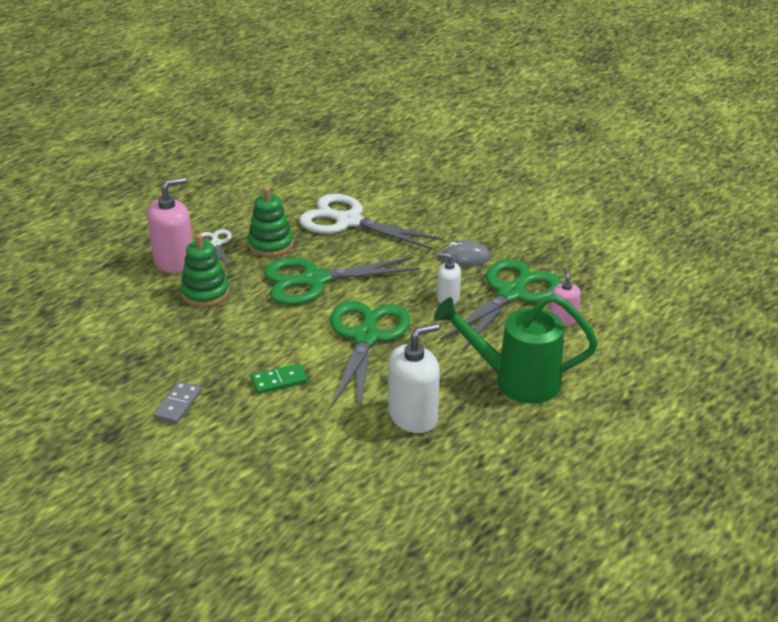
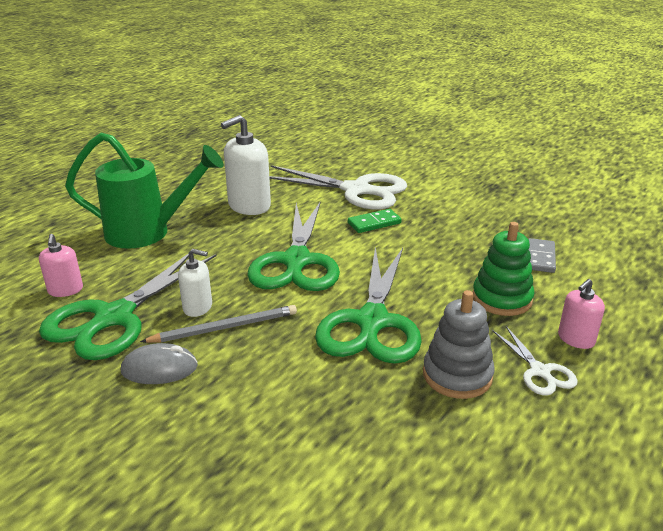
camera: 175 degrees right, 5 degrees down
pink soap dispenser [147,177,193,273] -> pink soap dispenser [558,279,605,349], size x0.56
grey domino [153,381,201,424] -> grey domino moved to [528,238,556,273]
green stacking toy [248,187,293,257] -> grey stacking toy [423,290,495,399]
green scissors [264,257,420,305] -> green scissors turned 120 degrees clockwise [315,247,422,364]
white scissors [299,194,443,250] -> white scissors moved to [269,165,407,210]
none -> grey pencil [140,305,297,343]

